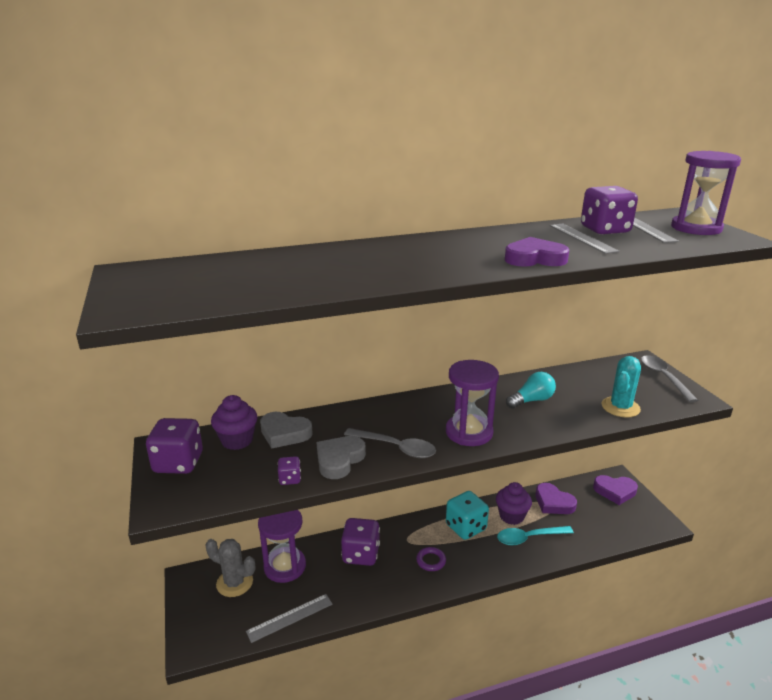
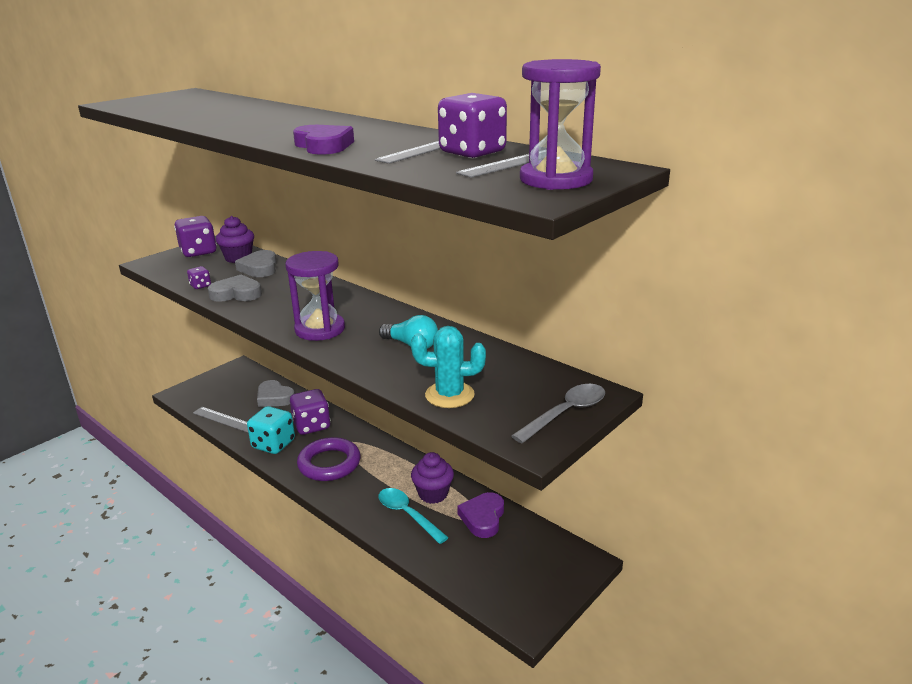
camera: 60 degrees right, 0 degrees up
grey cactus [206,539,255,597] -> none
purple hourglass [258,510,306,583] -> grey heart [257,380,295,407]
grey spoon [344,428,436,458] -> none
purple ring [416,547,446,571] -> purple ring [297,437,361,481], size x2.04
turquoise dice [446,491,489,540] -> turquoise dice moved to [247,406,295,454]
purple heart [593,475,638,505] -> none

